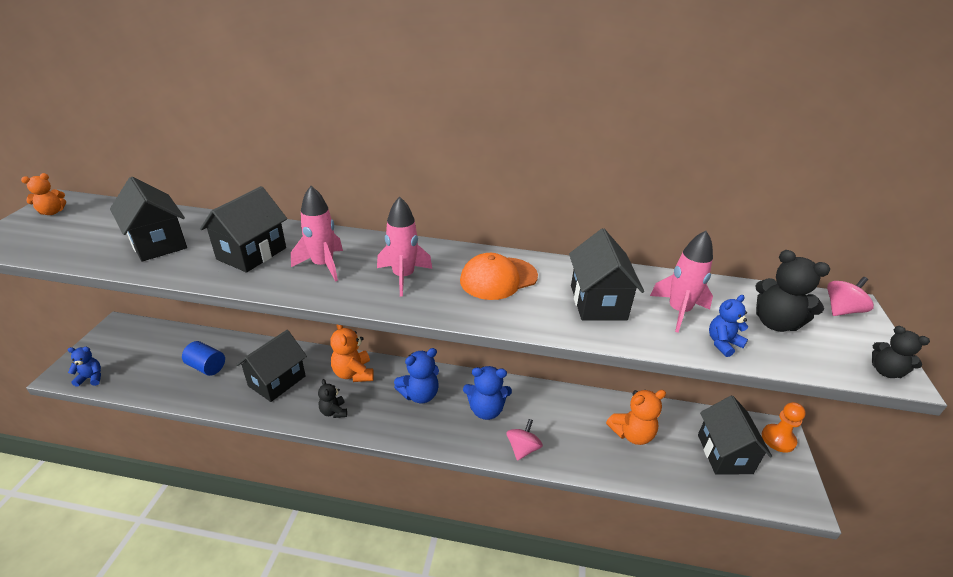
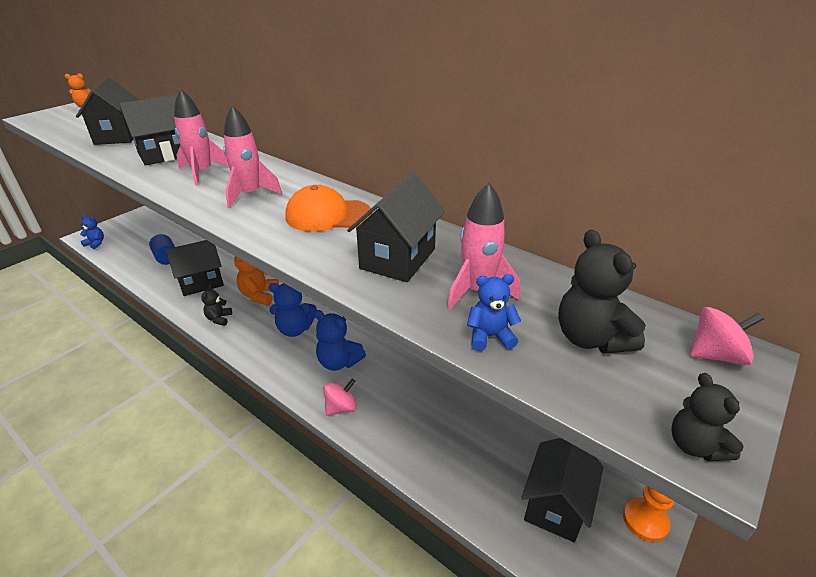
camera: 30 degrees right, 0 degrees up
orange teddy bear [606,390,666,445] -> none

